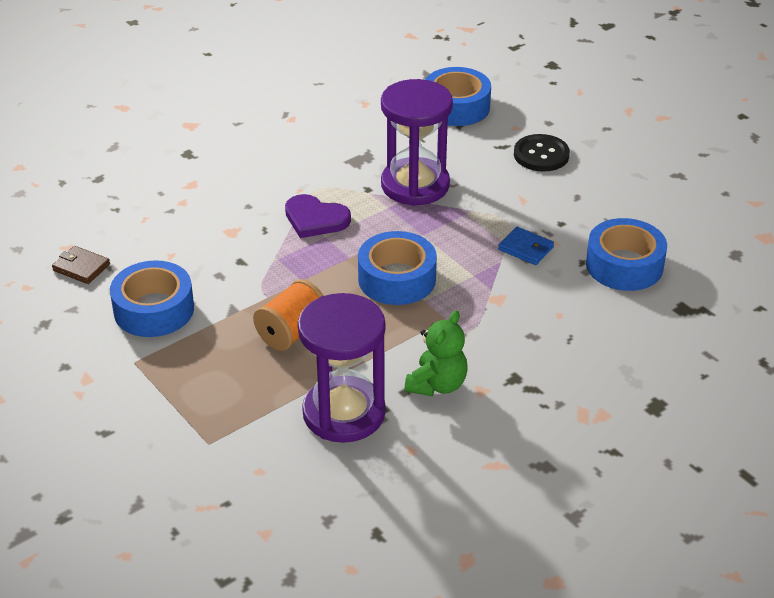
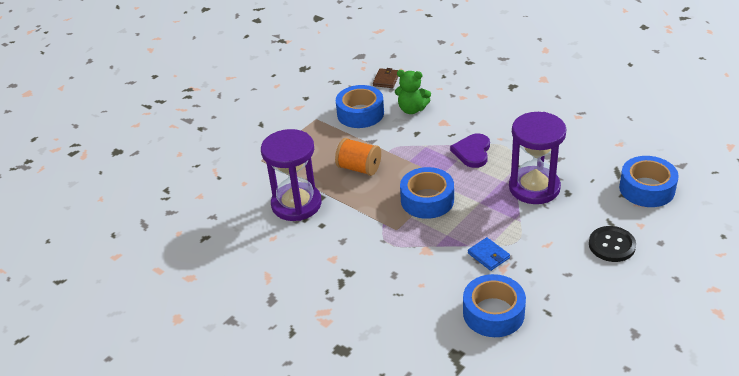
camera: 80 degrees right, 0 degrees up
green teddy bear [405,310,467,396] -> green teddy bear moved to [395,70,431,114]
blue wallet [498,227,554,265] -> blue wallet turned 60 degrees counterclockwise [468,237,510,271]

